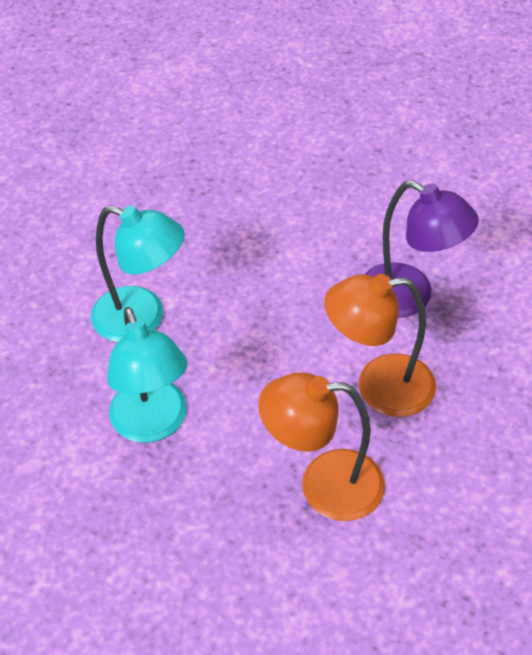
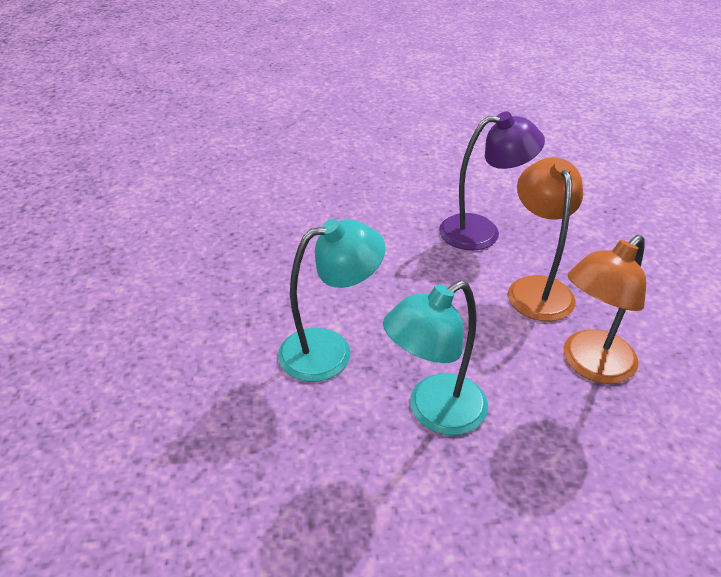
camera: 45 degrees left, 10 degrees down
turquoise lamp [107,307,188,443] -> turquoise lamp turned 120 degrees clockwise [383,281,488,435]
orange lamp [324,274,436,417] -> orange lamp turned 135 degrees clockwise [508,157,583,321]

